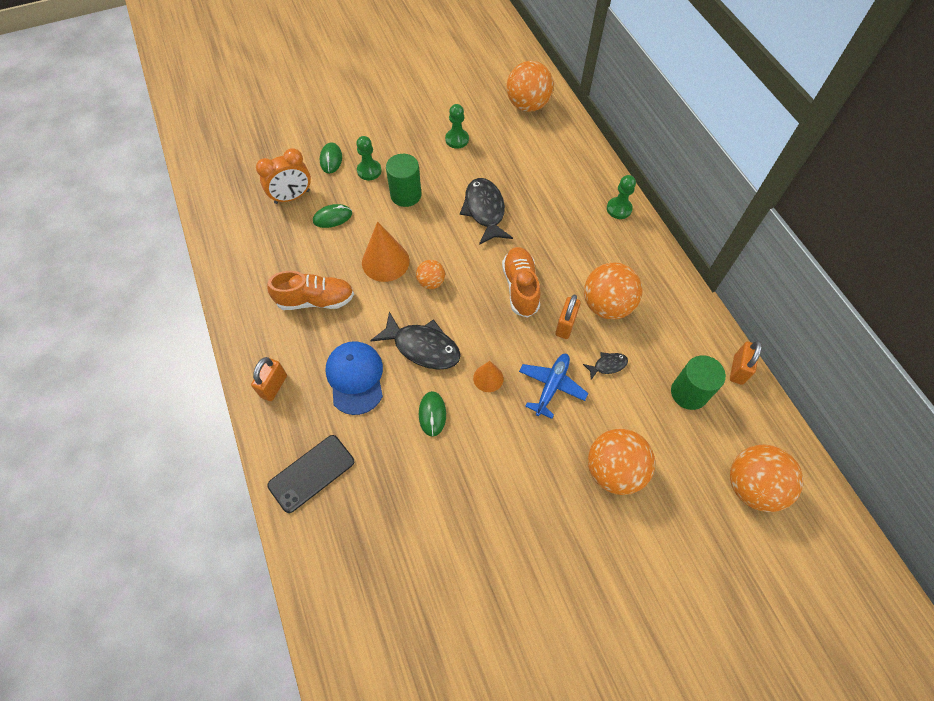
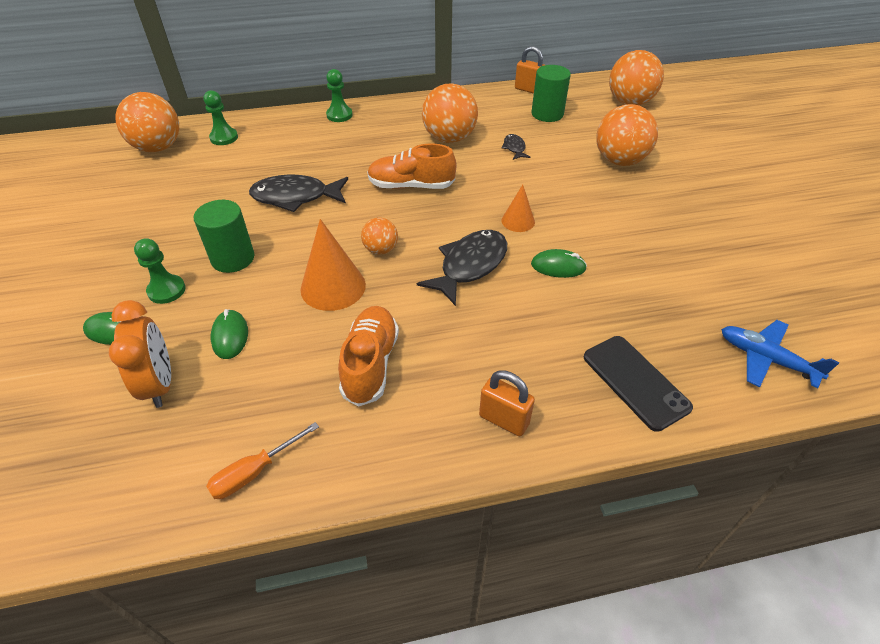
camera: 80 degrees left, 15 degrees down
blue cap [325,341,383,415] -> none
green pawn [445,104,469,149] -> green pawn moved to [203,90,238,145]
blue plane [519,354,588,419] -> blue plane moved to [721,320,839,388]
orange padlock [555,295,581,339] -> none
none -> orange screwdriver [206,422,319,499]

